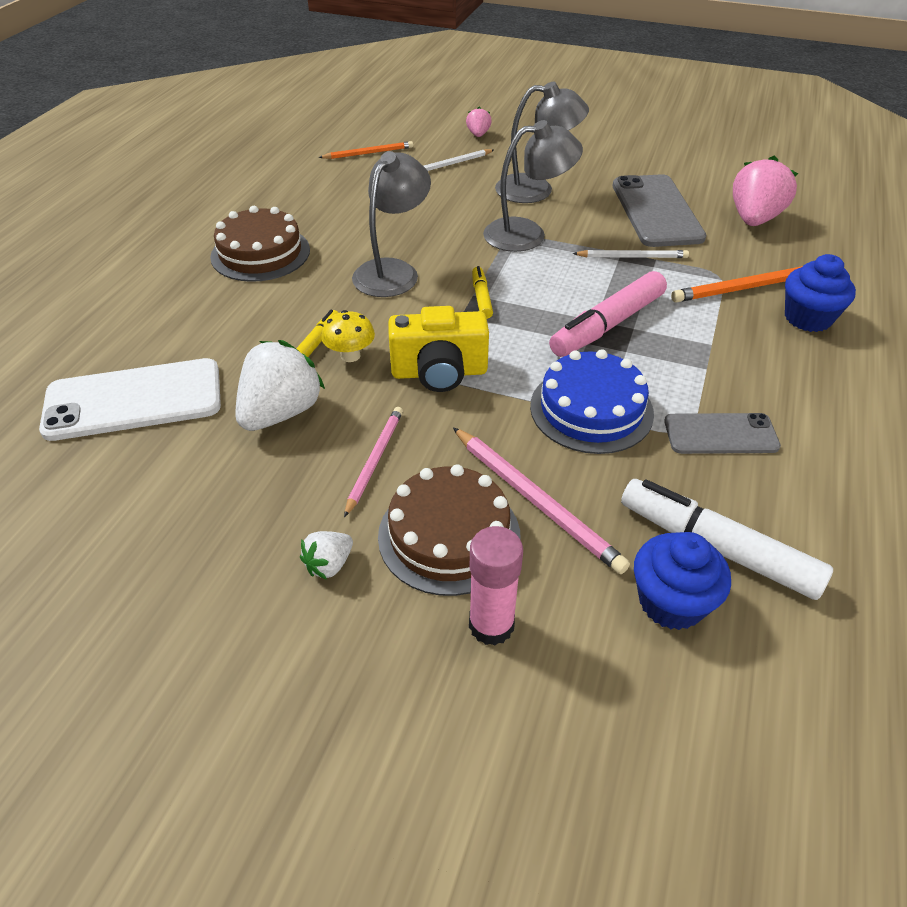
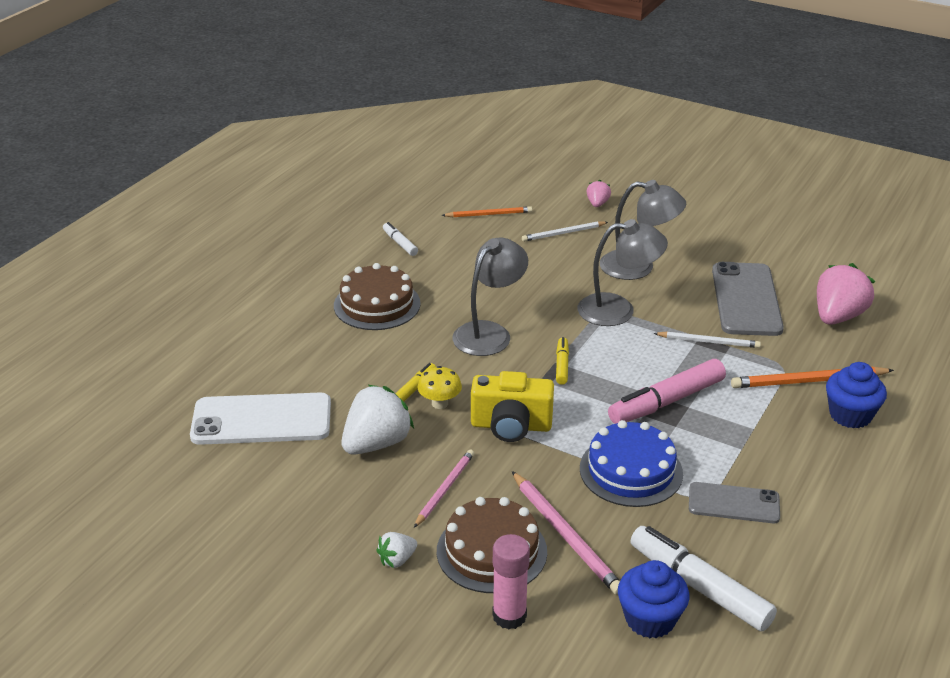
camera: 10 degrees right, 10 degrees down
none -> white marker [383,222,418,256]

